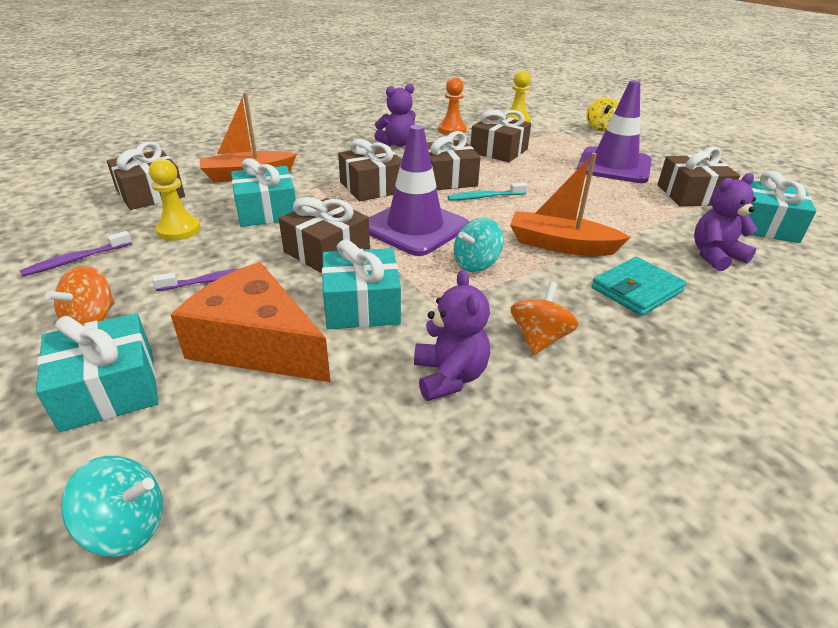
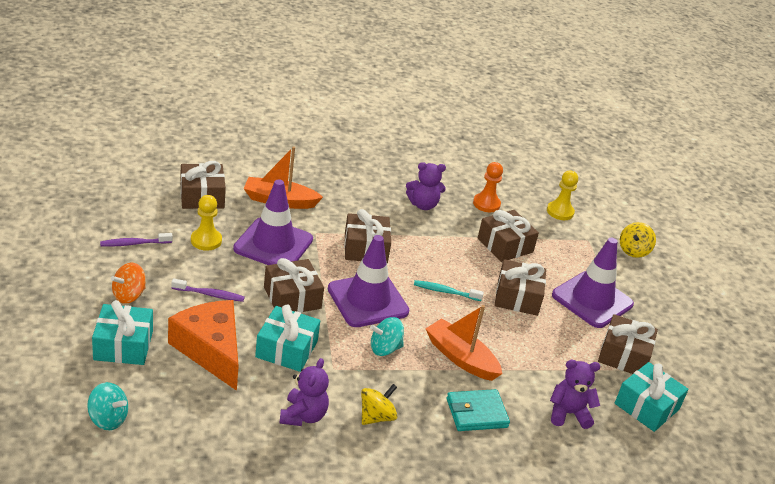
camera: 20 degrees right, 0 degrees up
turquoise gift [231,158,296,227] -> purple traffic cone [233,180,313,265]
brown gift [427,131,481,190] -> brown gift moved to [495,259,546,316]
orange spinning top [510,282,579,355] -> yellow spinning top [361,384,398,425]

